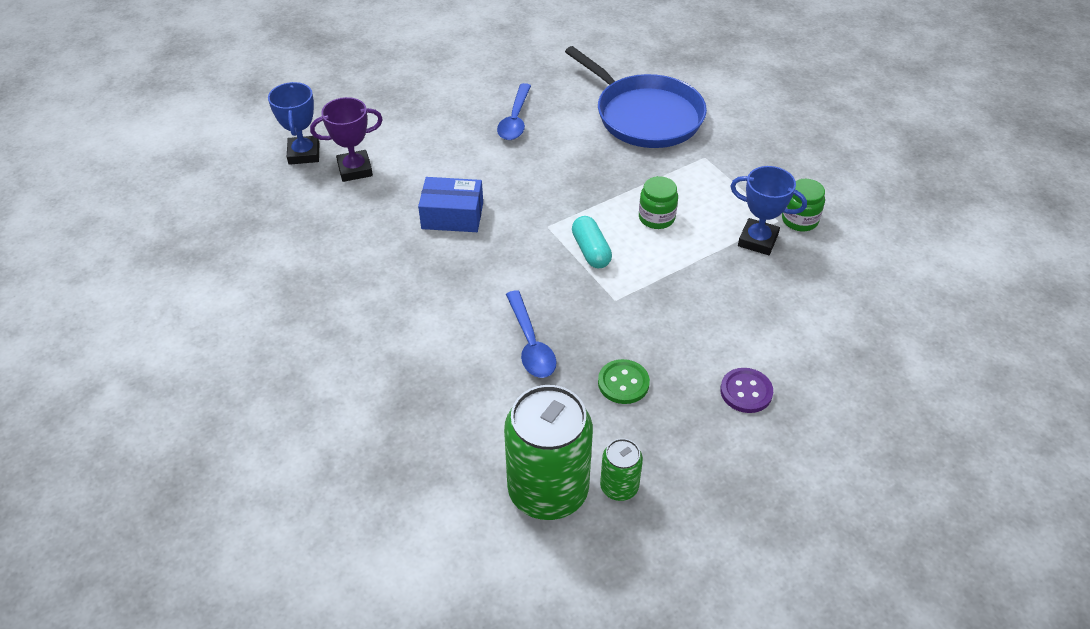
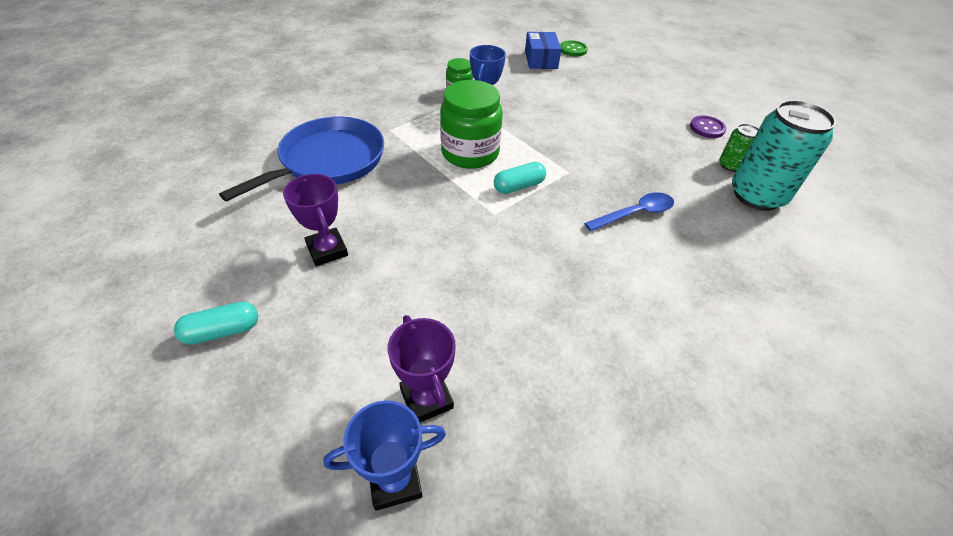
camera: 100 degrees left, 0 degrees up
blue box [418,177,483,232] -> blue box moved to [525,32,561,69]
blue spoon [497,83,531,140] -> purple trophy [283,174,348,266]
green can [504,385,593,520] -> turquoise can [732,100,836,211]
green button [598,359,650,404] -> green button moved to [560,40,588,57]
green jar [639,176,678,229] -> green jar [440,80,503,169], size x1.89
purple button [720,368,773,413] -> purple button moved to [690,116,726,138]
none -> turquoise capsule [174,301,258,345]

